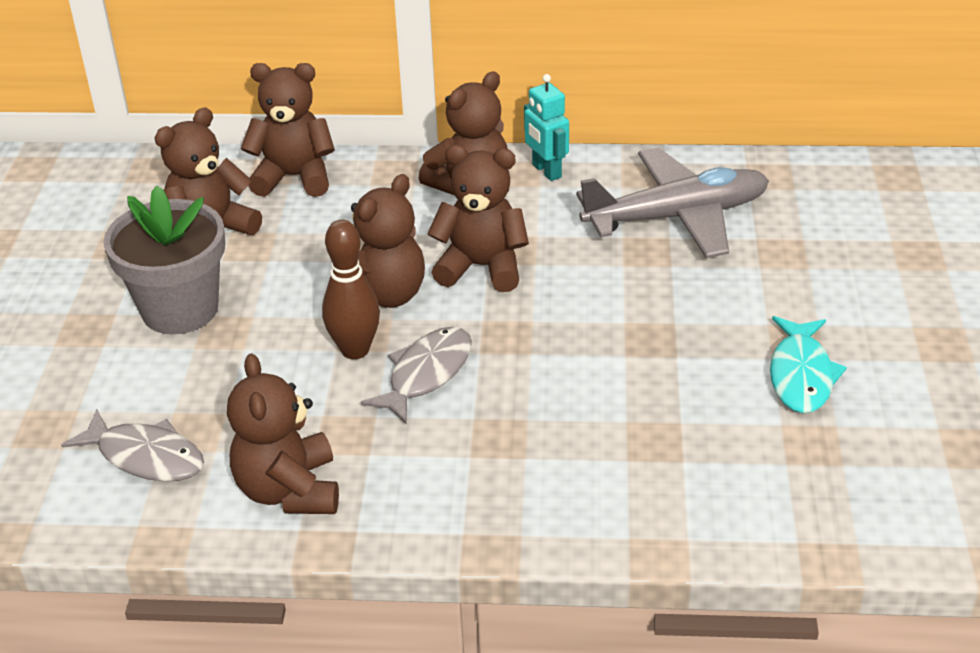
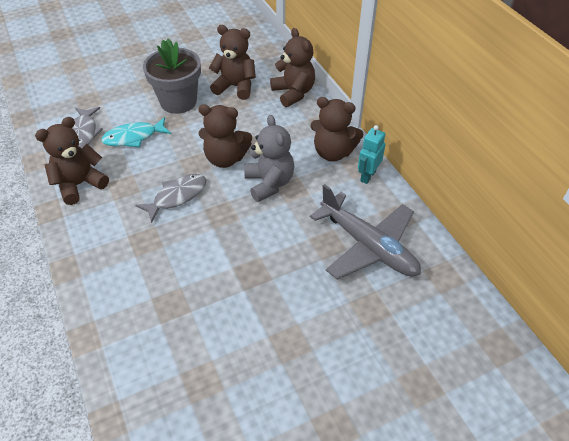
camera: 60 degrees right, 10 degrees up
brown bowling pin [322,220,380,359] -> none
grey fish [360,327,472,425] -> grey fish turned 45 degrees counterclockwise [135,174,206,223]
brown teddy bear [427,145,529,292] -> grey teddy bear [244,115,294,202]
turquoise fish [770,316,847,413] -> turquoise fish moved to [101,117,171,147]

